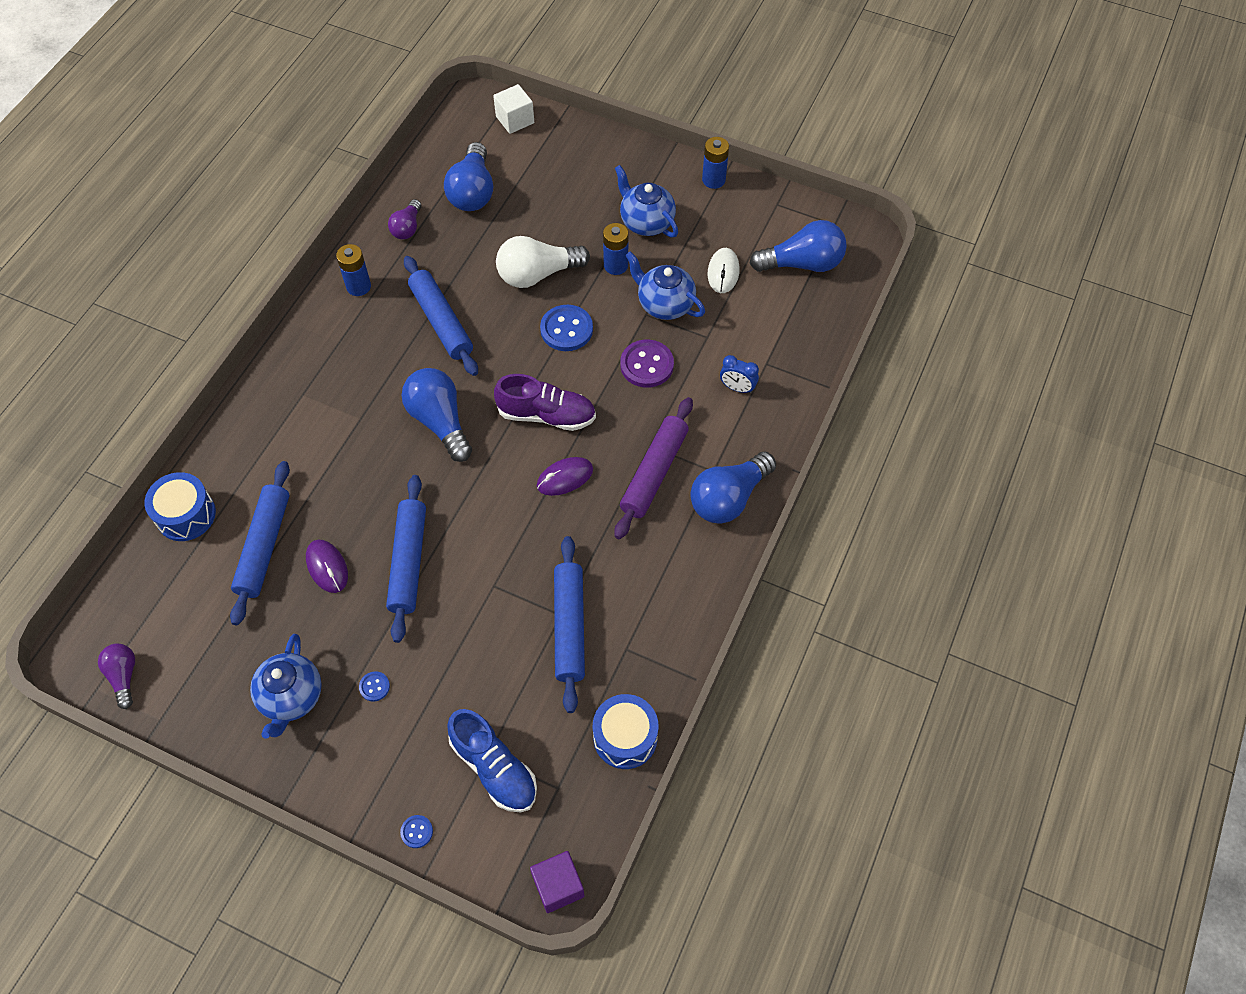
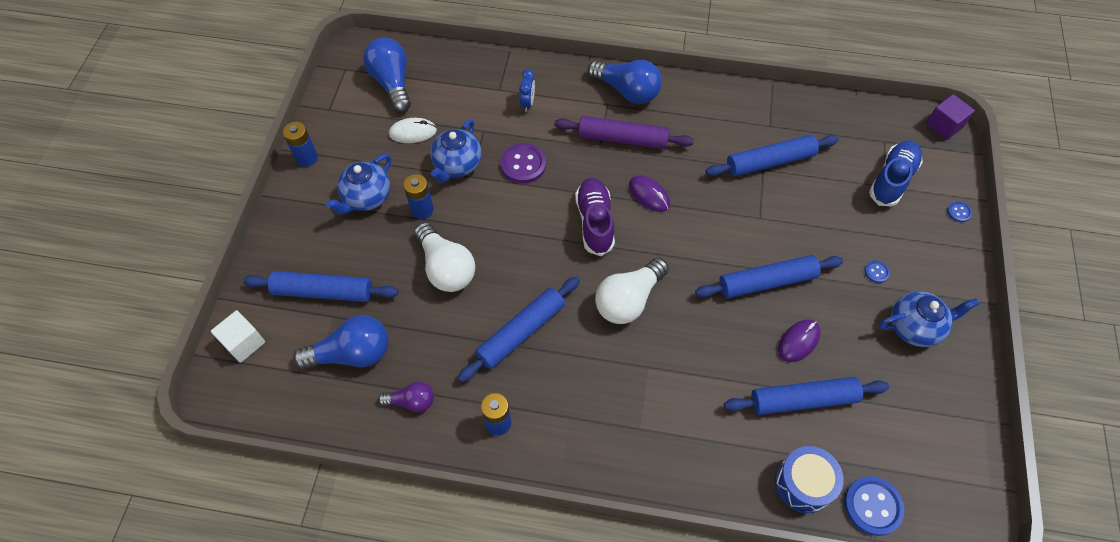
camera: 105 degrees left, 0 degrees up
purple light bulb [98,644,135,709] -> none
blue light bulb [402,368,472,462] -> white light bulb [595,258,669,324]
blue button [540,305,593,351] -> blue button moved to [844,476,905,536]
blue drum [593,694,658,769] -> none
none -> blue rolling pin [243,271,398,302]

